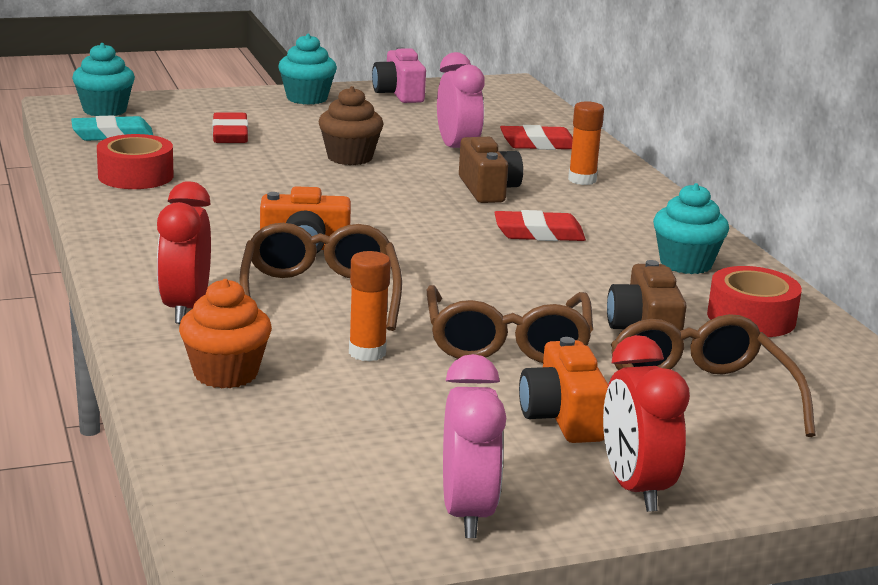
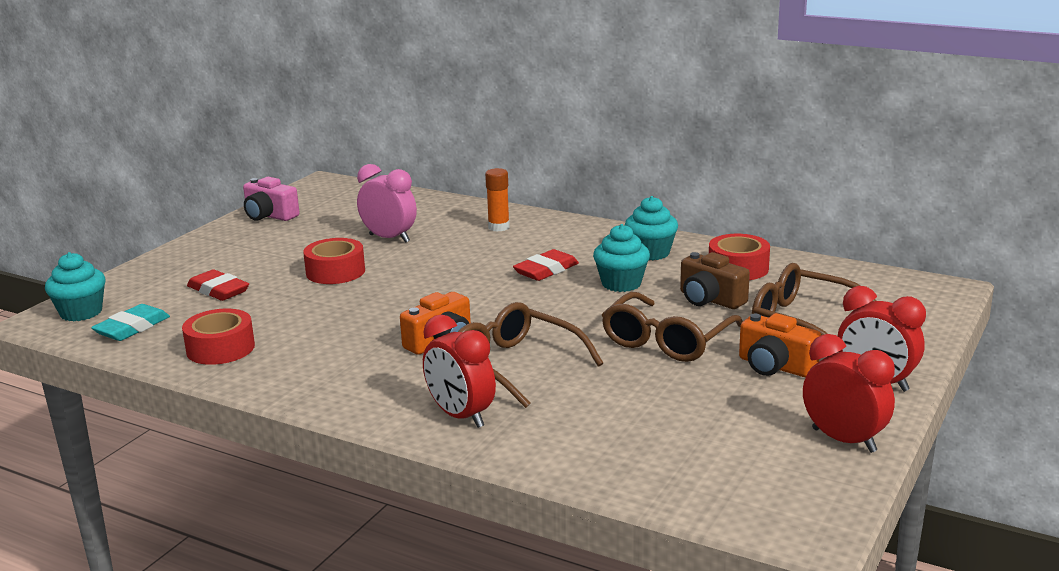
camera: 40 degrees left, 0 degrees up
orange cupcake [179,279,272,388] -> none
turquoise cupcake [278,34,337,105] -> turquoise cupcake moved to [593,224,650,292]
brown cupcake [319,86,384,165] -> red tape [303,238,365,284]
orange glue stick [349,251,391,361] -> none
brown glasses [427,285,593,363] -> brown glasses turned 75 degrees clockwise [602,292,743,362]
pink clock [443,354,506,538] -> red clock [803,334,895,453]
brown camera [459,137,523,203] -> none
red eraser [500,125,573,150] -> none

